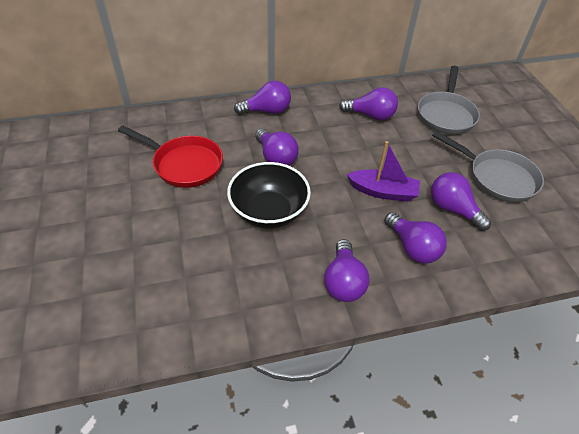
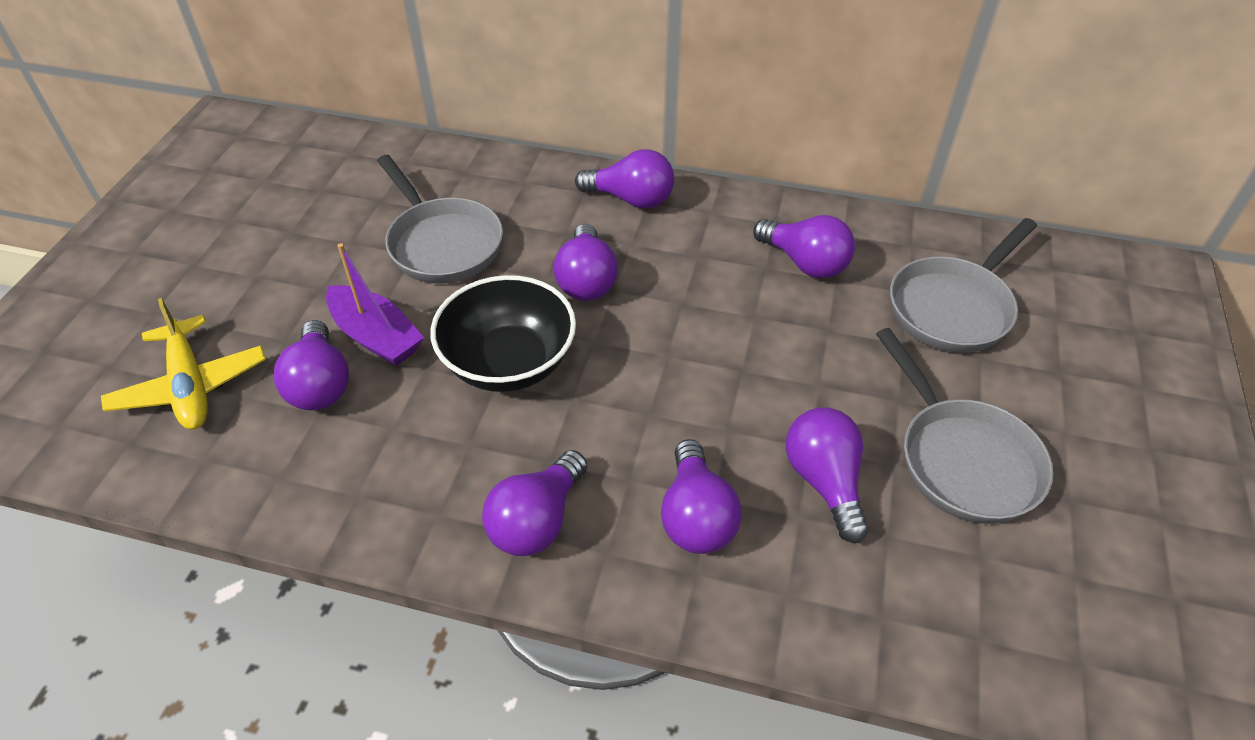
camera: 30 degrees right, 0 degrees up
red pan [118,126,223,188] -> grey pan [377,155,503,283]
purple boat [347,141,420,202] -> purple boat moved to [326,243,424,366]
none -> yellow plane [101,298,266,429]
none -> purple light bulb [274,320,349,411]

